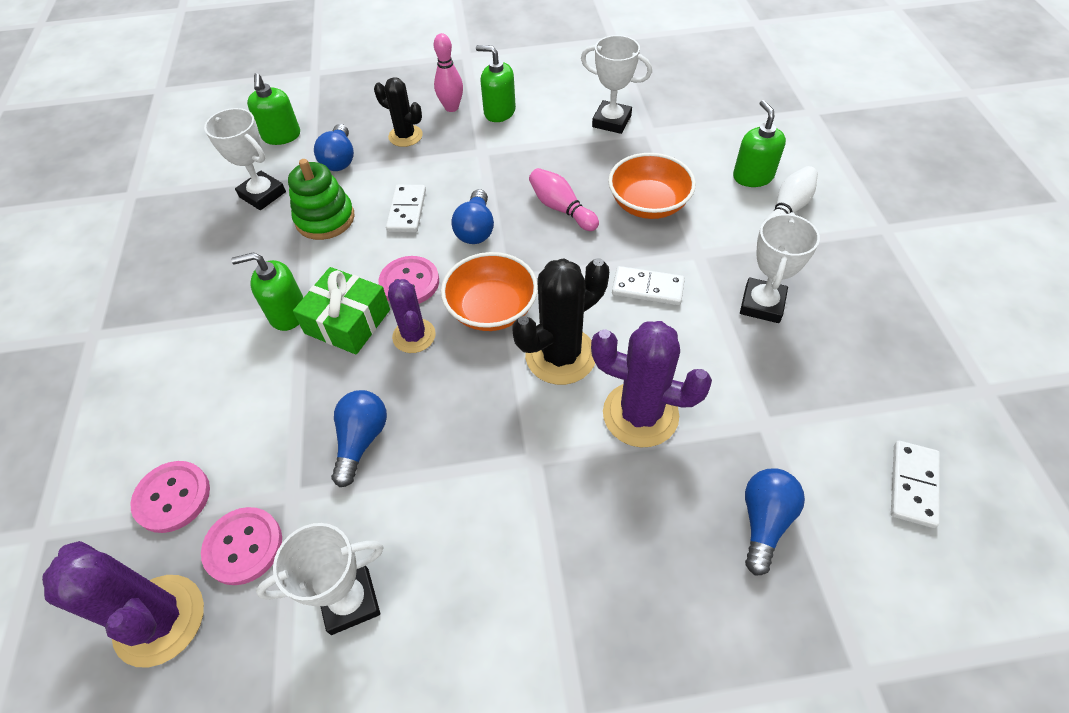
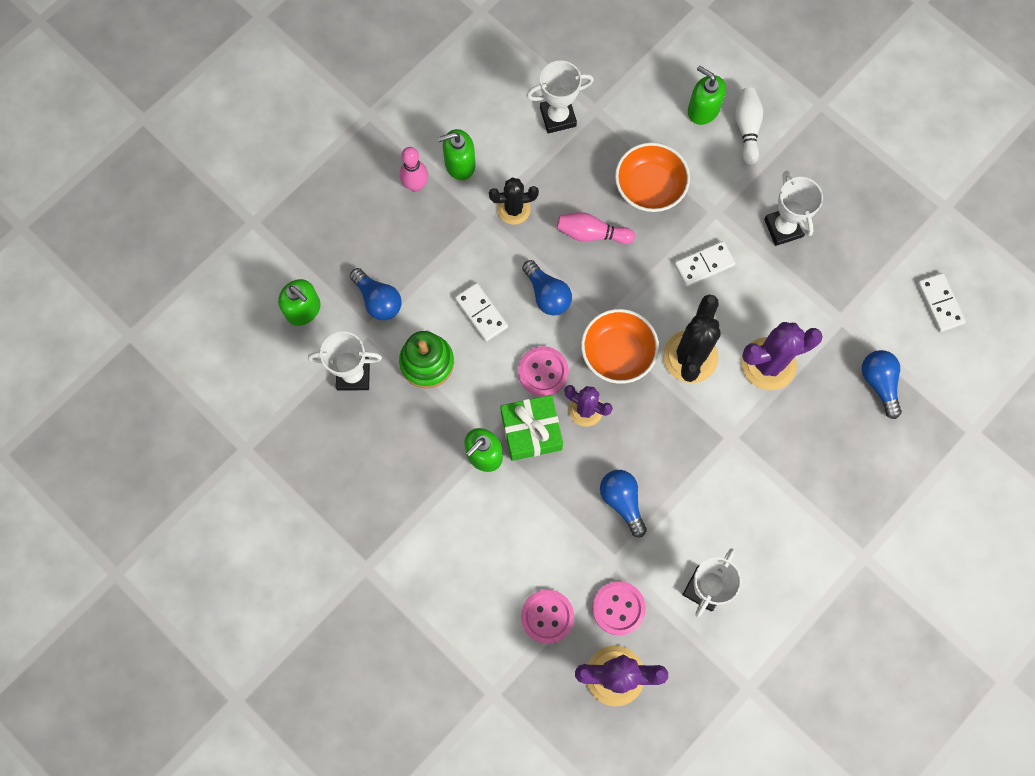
camera: 40 degrees left, 20 degrees up
black cactus [374,77,423,147] -> black cactus moved to [489,177,539,225]

